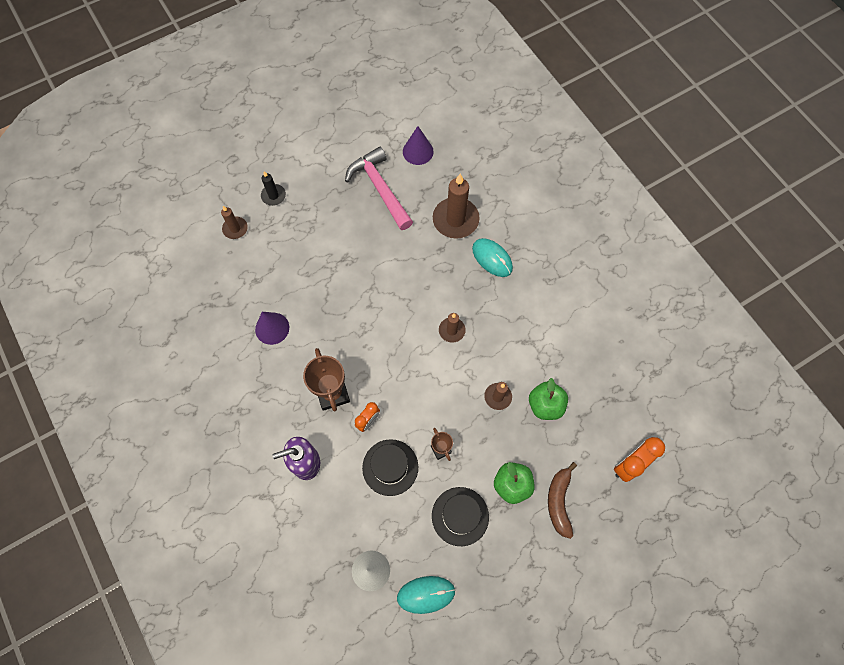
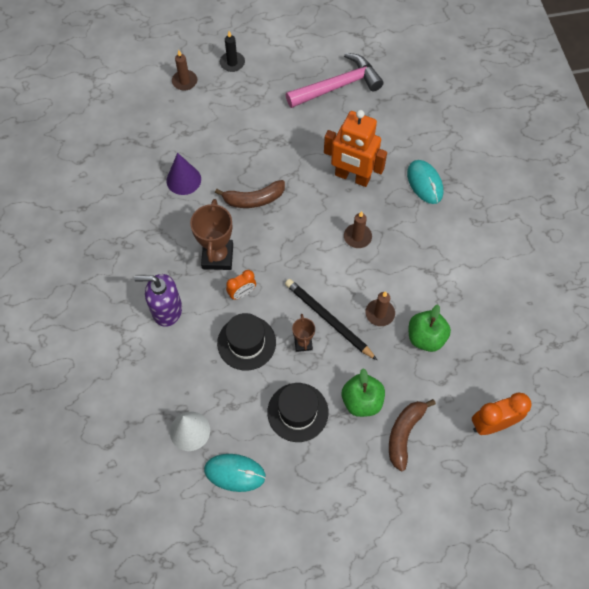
camera: 20 degrees right, 5 degrees down
pink hammer [345,147,413,230] -> pink hammer turned 75 degrees clockwise [286,53,384,108]
purple cone [403,126,434,165] -> none
brown candle [433,174,480,239] -> none
none -> brown banana [215,180,285,208]
none -> black pencil [285,279,377,360]
none -> orange robot [324,110,387,187]

